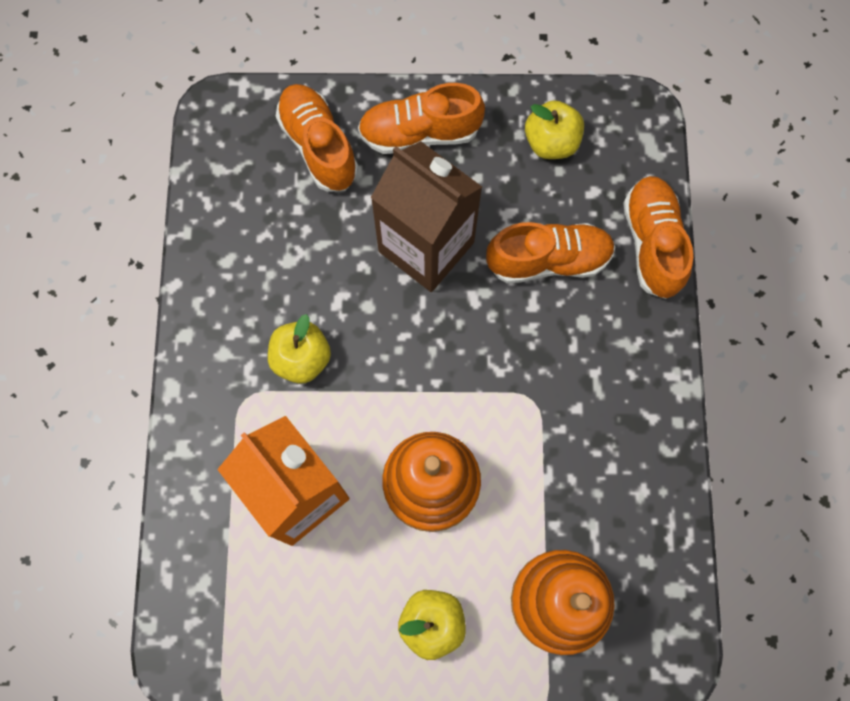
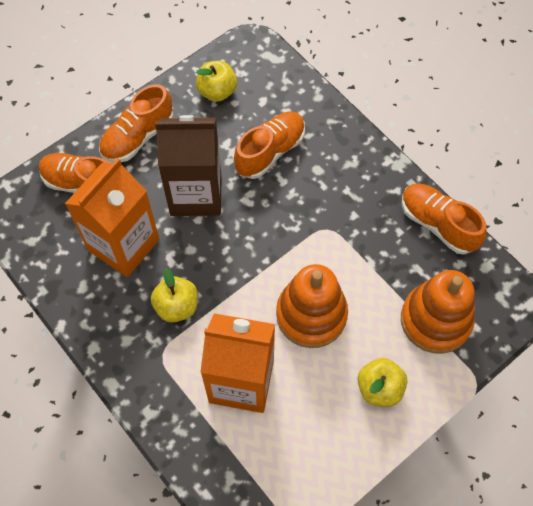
camera: 40 degrees left, 10 degrees down
orange shoe [623,176,693,299] -> orange shoe moved to [402,183,487,254]
none -> orange carton [65,158,159,277]

